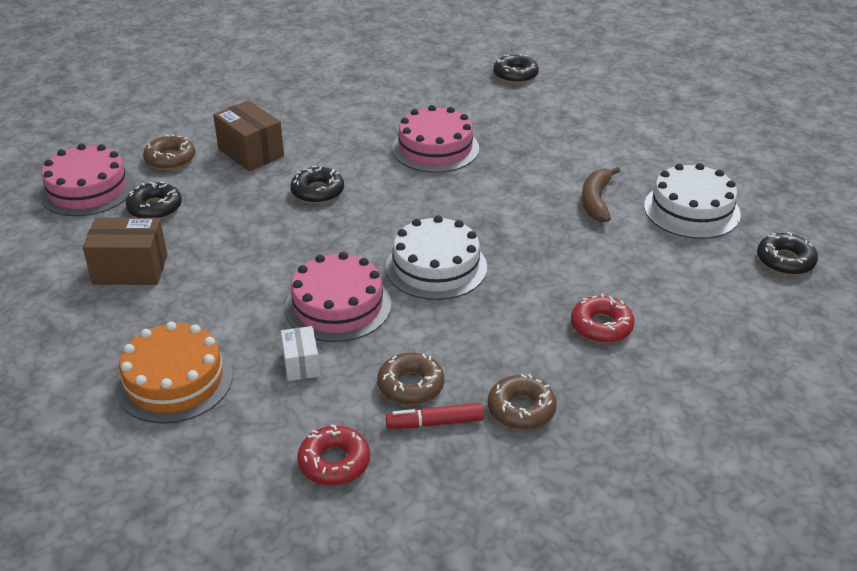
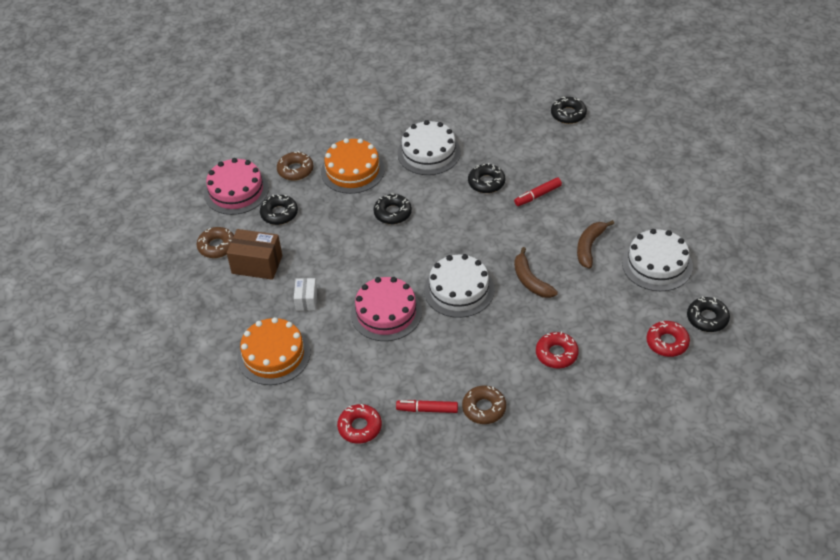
camera: 15 degrees right, 10 degrees up
brown box [213,100,284,171] -> orange cake [321,138,385,194]
white box [281,326,320,381] -> white box moved to [294,278,317,311]
brown donut [377,353,444,405] -> brown donut moved to [196,227,234,258]
pink cake [392,105,479,173] -> black donut [468,163,505,193]
none -> white cake [397,120,461,175]
none -> red marker [514,177,562,206]
none -> brown banana [514,247,558,298]
none -> red donut [646,321,690,357]

